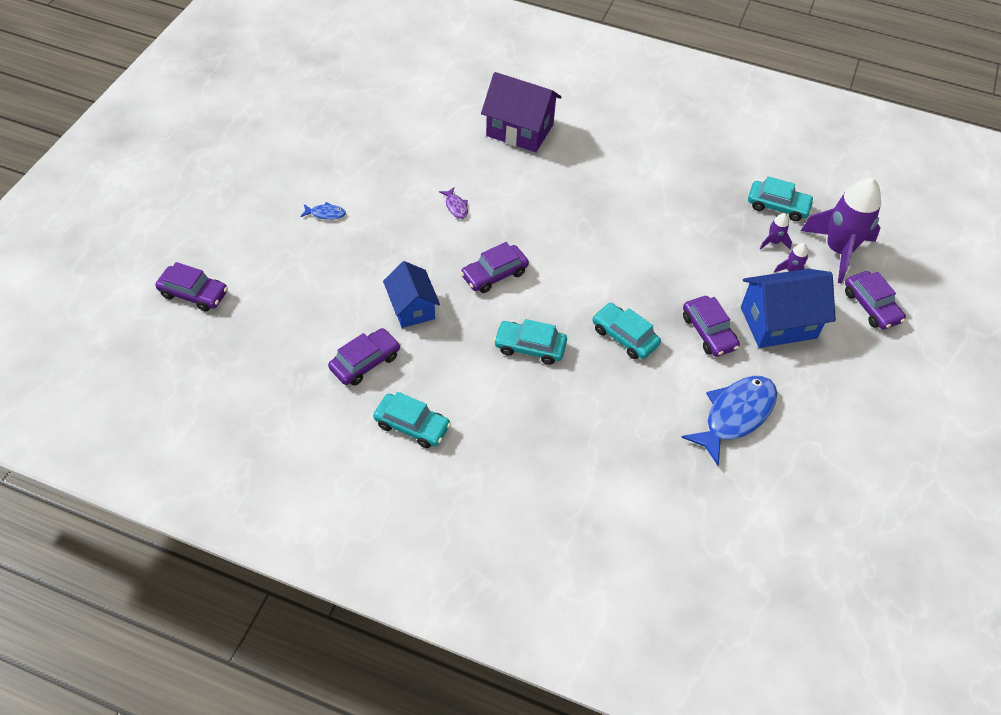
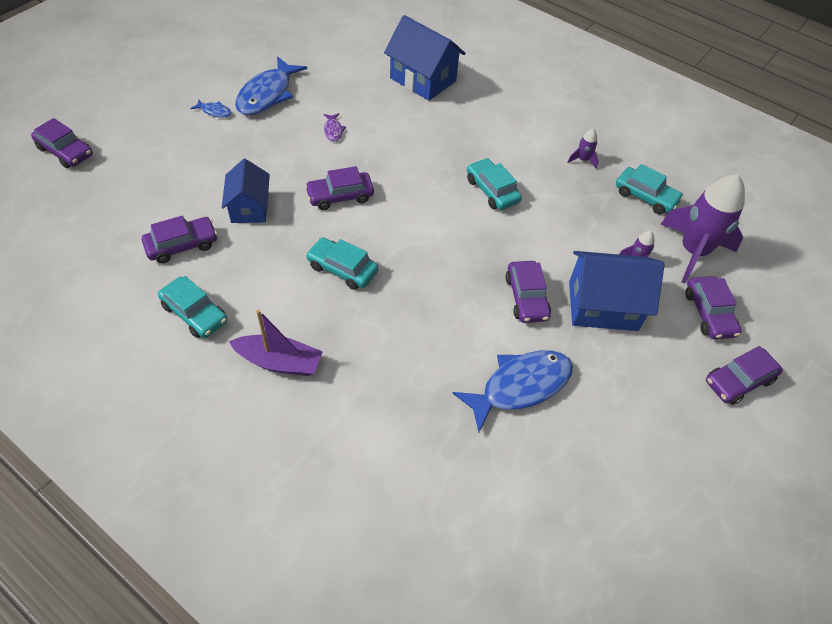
camera: 15 degrees right, 0 degrees up
purple house [481,72,562,152] -> blue house [384,15,466,101]
turquoise car [593,303,661,359] -> turquoise car moved to [467,158,522,210]
purple rocket [760,213,792,250] -> purple rocket moved to [567,129,598,169]
none -> purple boat [229,310,323,376]
none -> blue fish [235,56,307,115]
none -> purple car [706,346,783,405]

